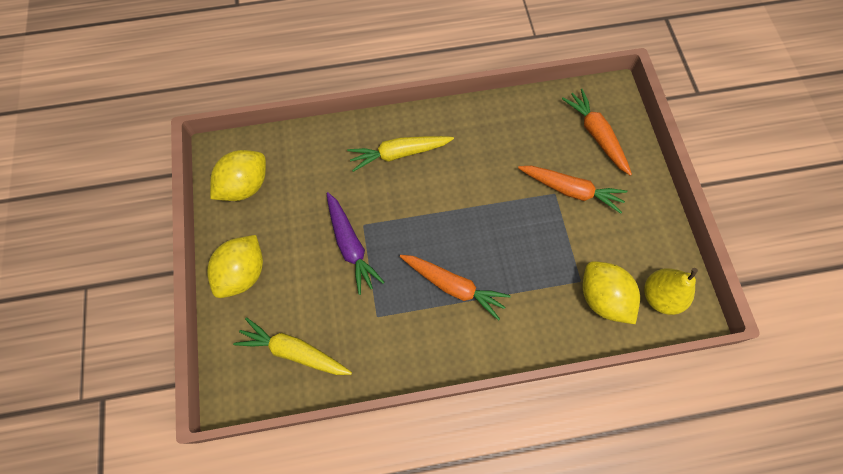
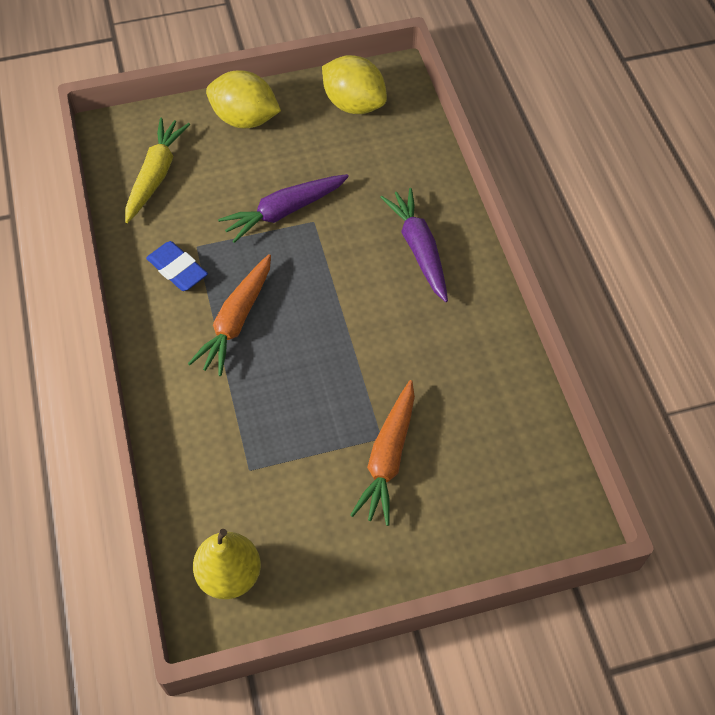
camera: 85 degrees right, 10 degrees down
yellow carrot [347,136,454,172] -> purple carrot [380,188,448,302]
orange carrot [562,89,632,176] -> none
yellow lemon [583,261,640,324] -> none
none -> blue eraser [146,241,208,291]

